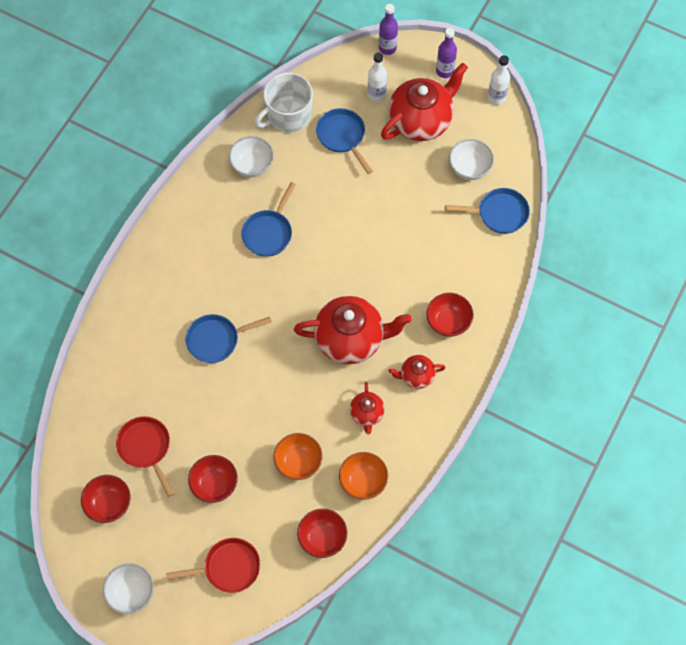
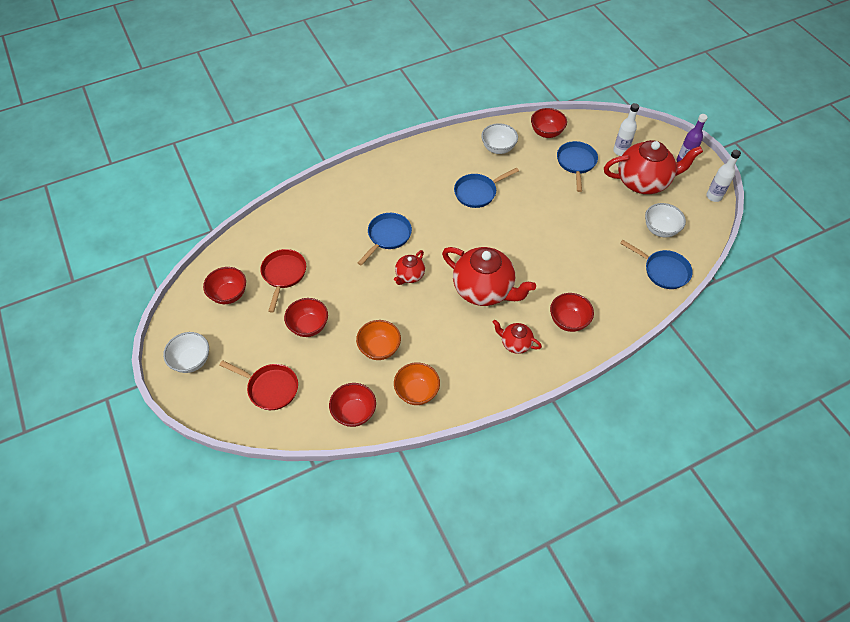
camera: 35 degrees right, 10 degrees down
blue pan [186,314,272,363] -> blue pan turned 105 degrees clockwise [358,213,412,266]
white mug [255,72,313,132] -> red bowl [531,108,567,138]
red teapot [350,382,385,435] -> red teapot moved to [394,250,425,285]
purple bottle [379,4,398,55] -> none

